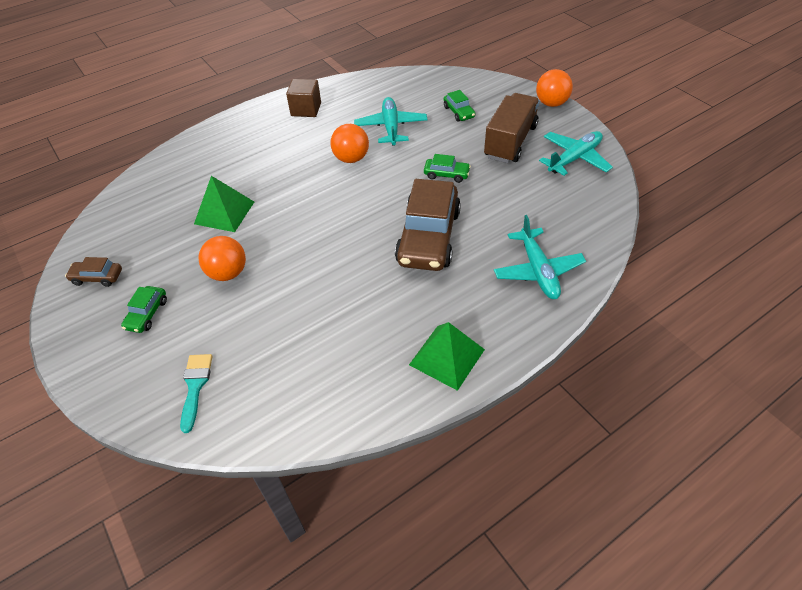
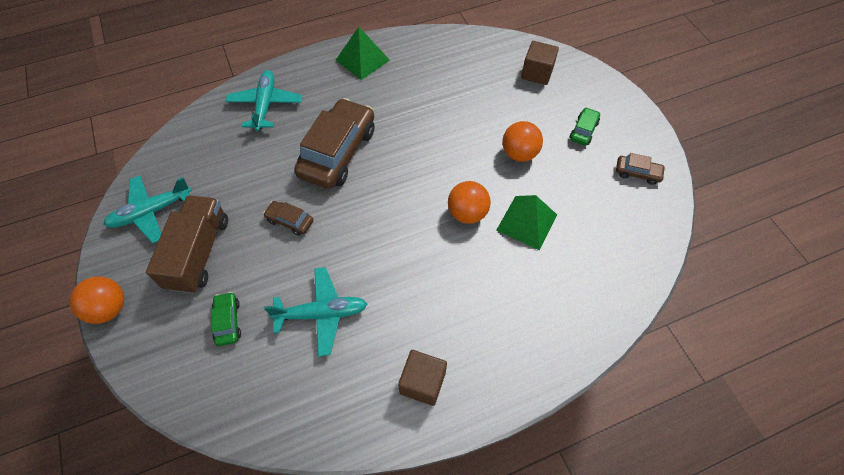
camera: 170 degrees left, 10 degrees up
turquoise brush [180,354,213,433] -> brown cube [521,41,559,85]
orange ball [330,124,369,163] -> orange ball moved to [448,181,491,224]
turquoise plane [354,97,428,146] -> turquoise plane turned 105 degrees counterclockwise [264,267,367,357]
green car [424,154,471,183] -> brown car [263,201,313,236]
brown truck [484,93,540,163] -> brown truck turned 150 degrees clockwise [146,195,228,294]

